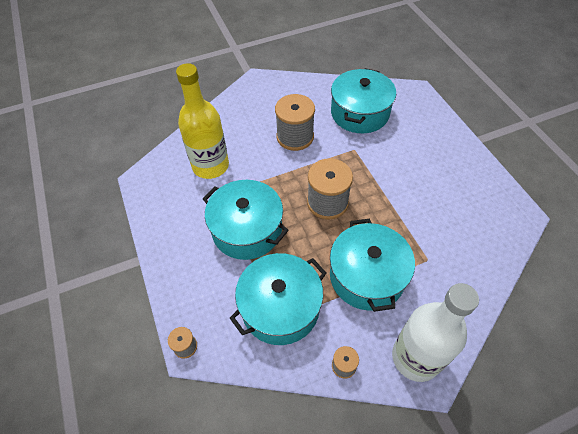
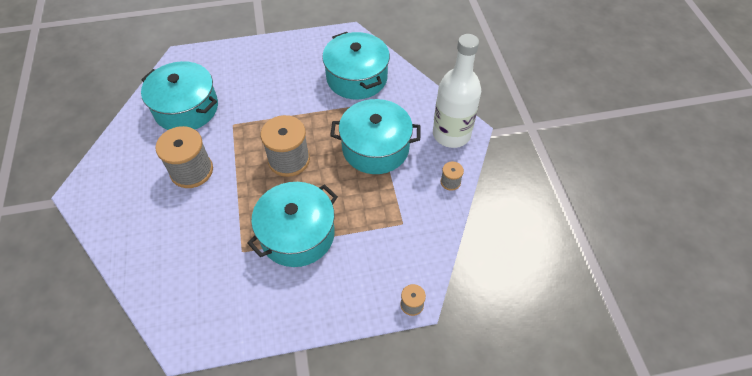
camera: 80 degrees left, 0 degrees up
yellow bottle [176,63,229,179] -> none
turquoise pot [230,253,326,345] -> turquoise pot moved to [322,32,390,99]

